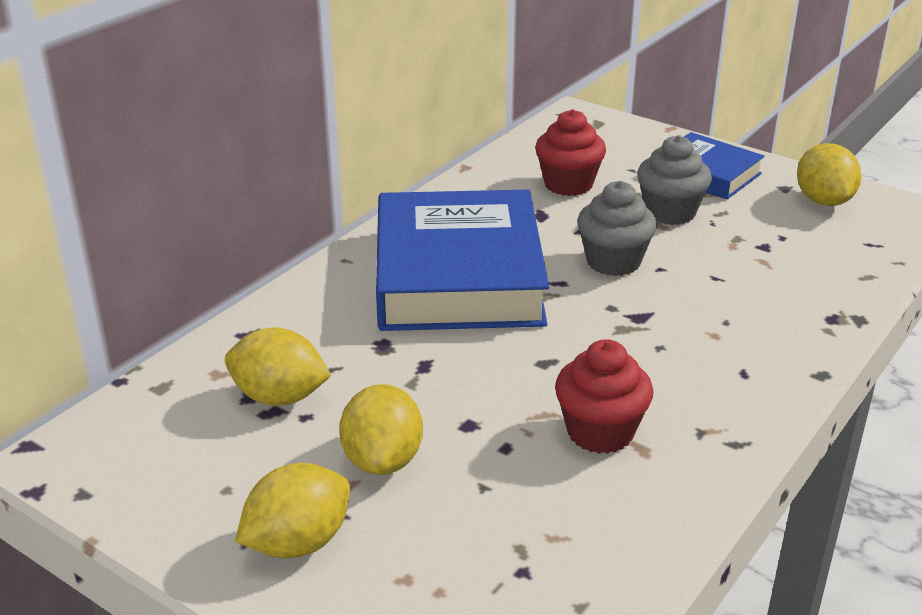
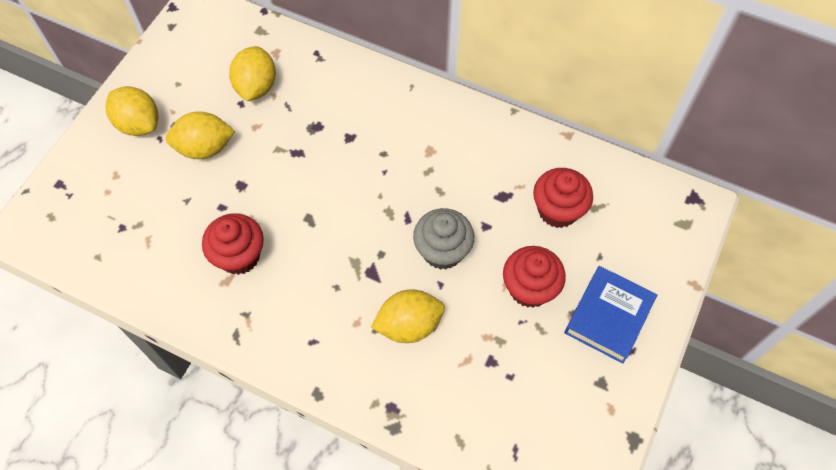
camera: 80 degrees right, 30 degrees up
blue book [376,190,549,331] -> none
grey cupcake [637,135,712,225] -> red cupcake [503,246,566,308]
yellow lemon [797,143,862,206] -> yellow lemon moved to [371,289,445,343]

